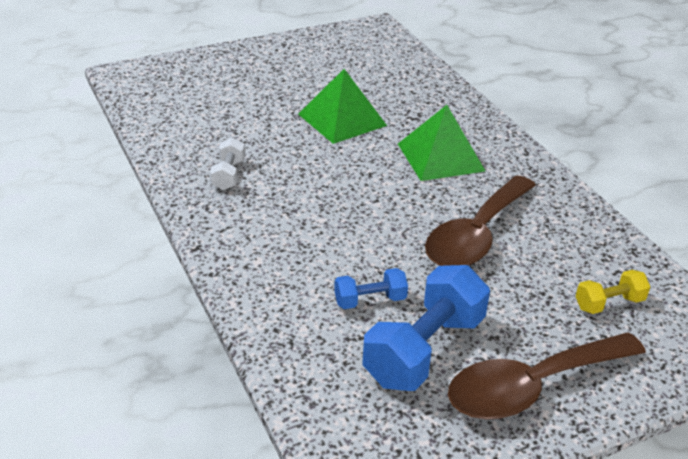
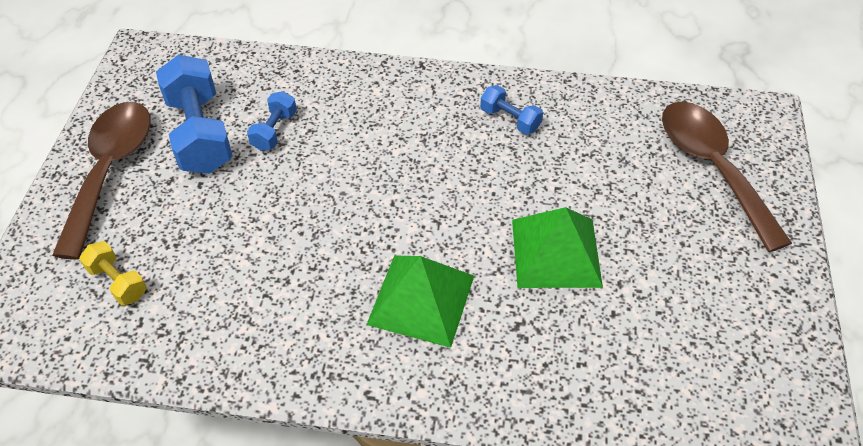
camera: 125 degrees right, 15 degrees up
white dumbbell [210,137,245,190] -> blue dumbbell [480,85,543,135]
brown spoon [425,175,536,266] -> brown spoon moved to [662,101,792,252]
yellow dumbbell [575,270,650,314] -> yellow dumbbell turned 60 degrees counterclockwise [79,241,147,306]

